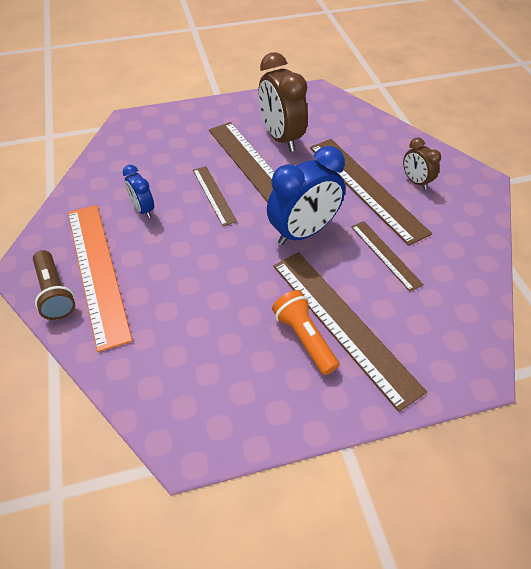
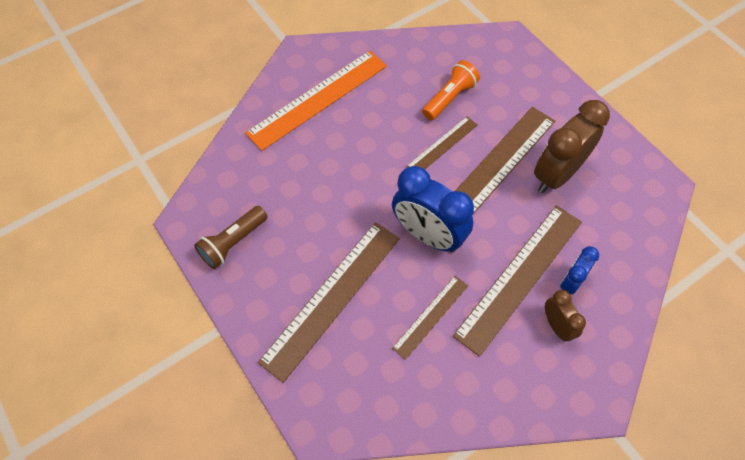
camera: 70 degrees right, 10 degrees up
brown flashlight [33,250,75,320] -> brown flashlight moved to [194,206,268,269]
blue clock [123,165,154,218] -> blue clock moved to [560,246,599,295]
orange flashlight [272,290,339,375] -> orange flashlight moved to [422,60,480,120]
brown clock [403,137,441,189] -> brown clock turned 120 degrees clockwise [545,290,586,342]

